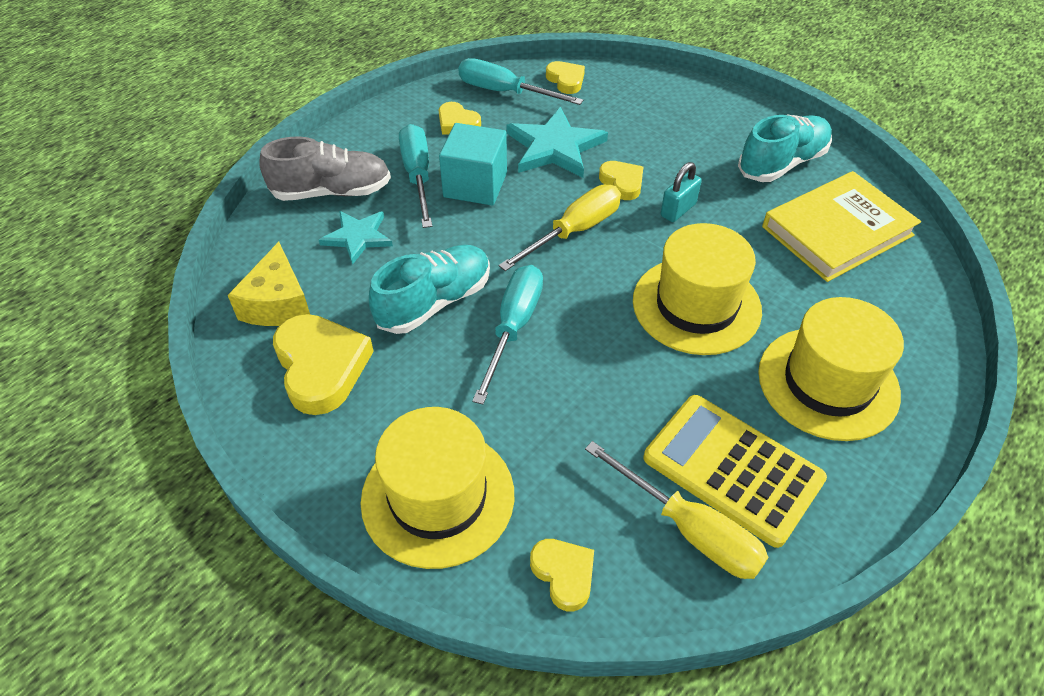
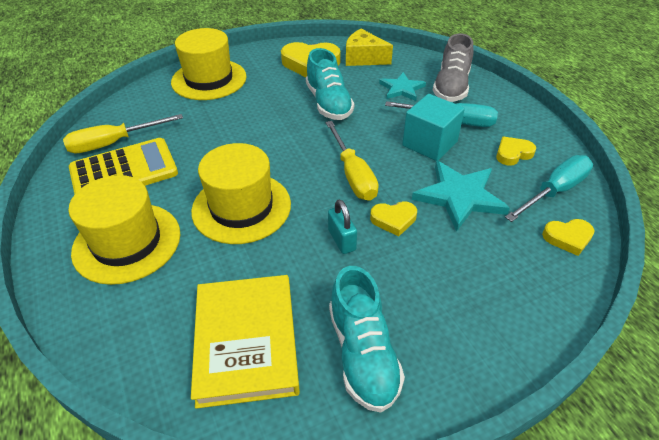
camera: 115 degrees right, 5 degrees down
turquoise screwdriver [472,265,543,405] -> none
yellow heart [530,539,594,611] -> none

